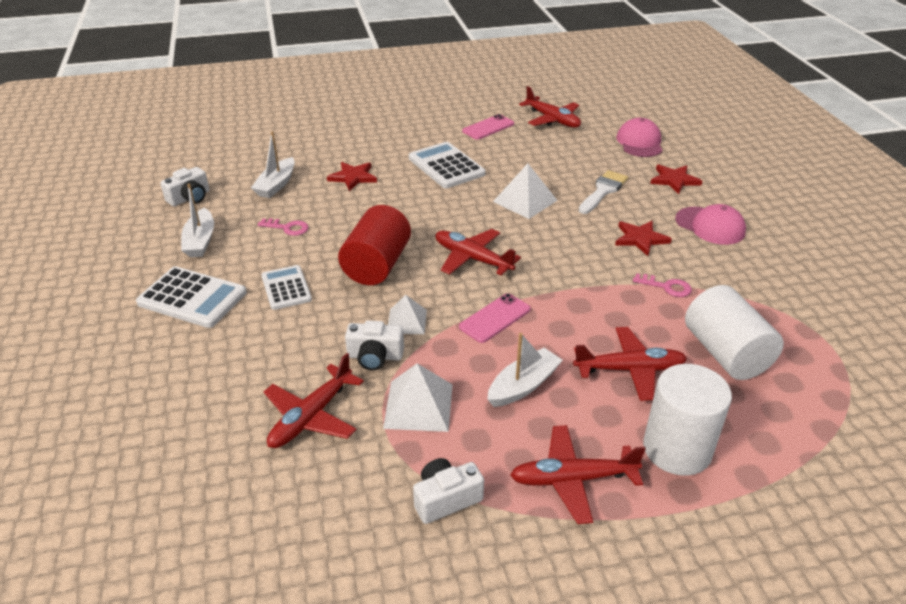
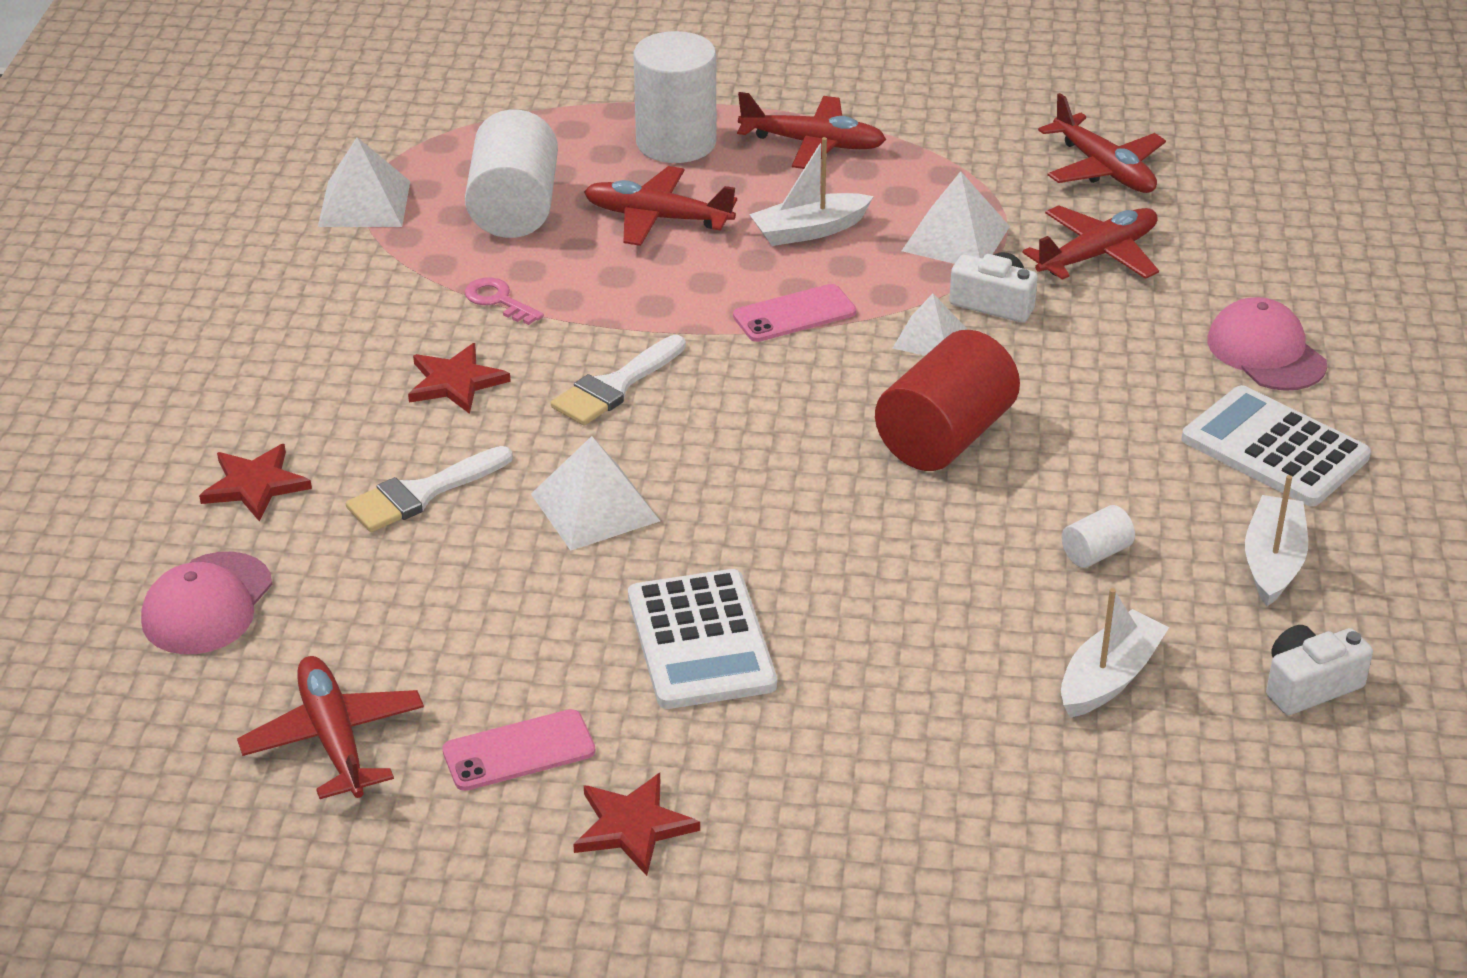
camera: 160 degrees left, 0 degrees up
pink key [257,218,309,236] -> white cylinder [1062,505,1135,568]
white calculator [261,265,312,310] -> none
red star [327,162,377,191] -> red star moved to [573,773,700,876]
white camera [413,458,484,524] -> none
red plane [435,229,521,275] -> red plane moved to [1038,93,1166,193]
pink cap [675,204,746,245] -> pink cap moved to [1207,297,1327,391]
none -> white pyramid [318,137,410,227]
none -> white brush [551,335,686,425]

